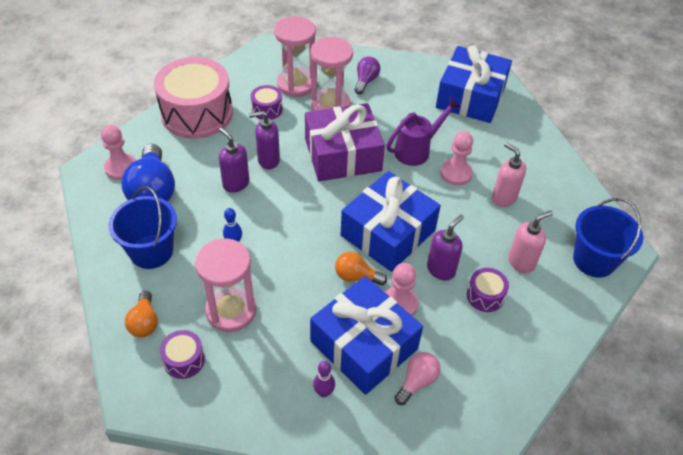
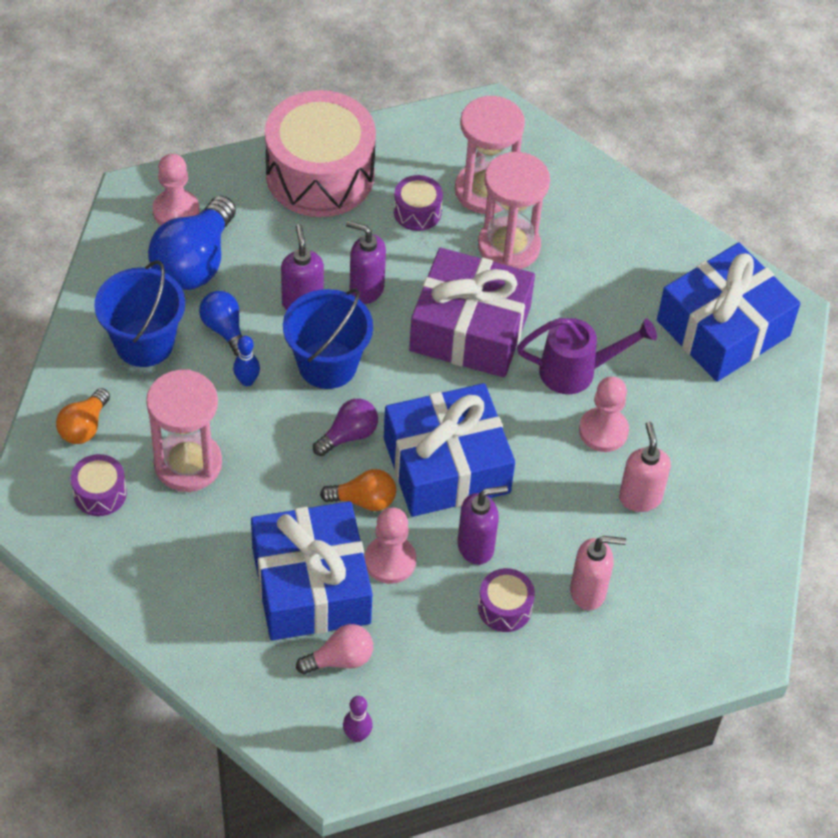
camera: 30 degrees right, 5 degrees up
purple bowling pin [313,361,335,397] -> purple bowling pin moved to [343,696,373,742]
orange light bulb [335,252,387,285] -> orange light bulb turned 135 degrees clockwise [320,469,396,511]
purple light bulb [355,57,380,94] -> purple light bulb moved to [313,398,378,456]
blue bucket [573,198,643,278] -> blue bucket moved to [283,289,373,389]
none -> blue light bulb [199,291,242,356]

